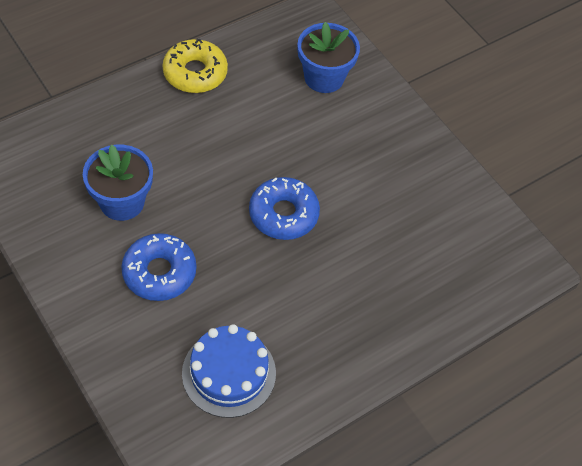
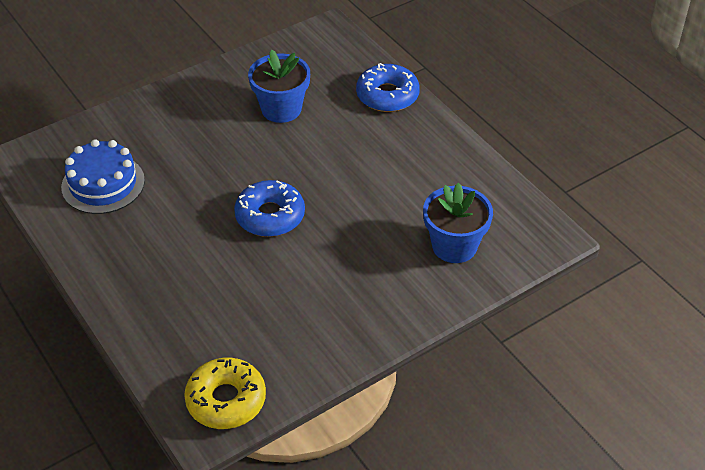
camera: 95 degrees right, 10 degrees down
blue donut [121,233,196,301] -> blue donut moved to [356,63,420,112]
yellow donut [163,39,228,93] -> yellow donut moved to [184,358,266,429]

